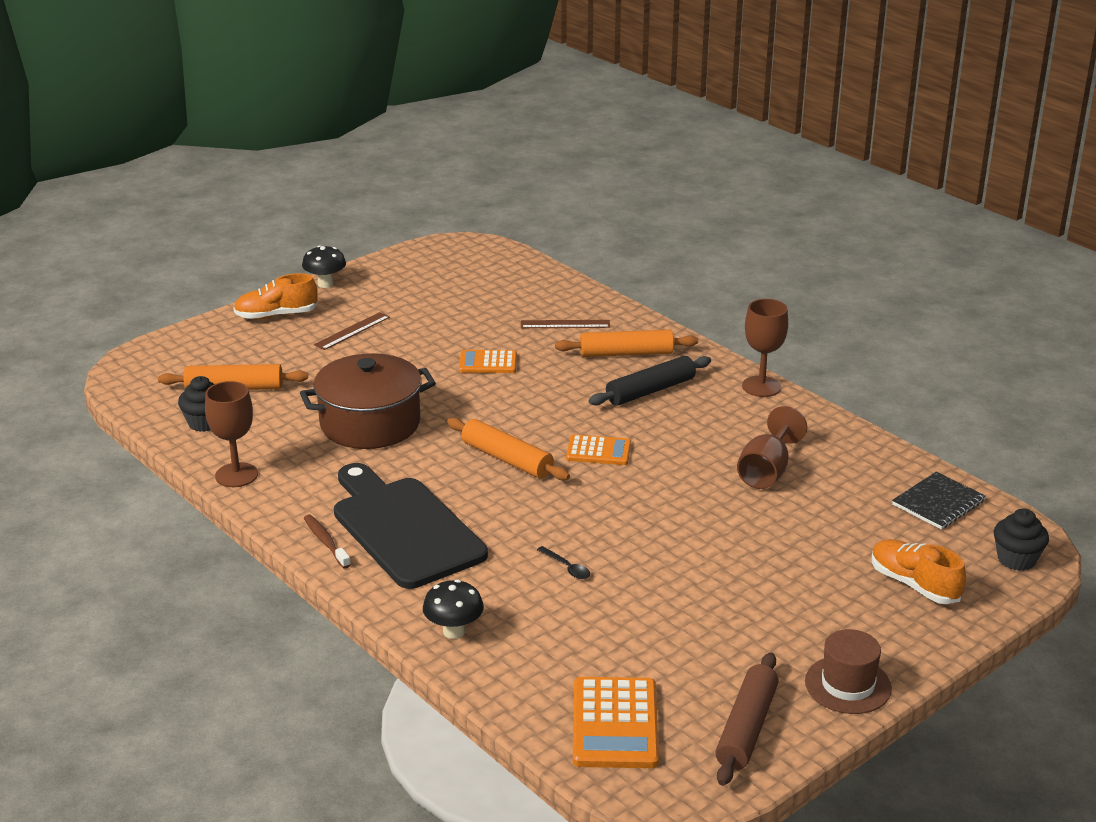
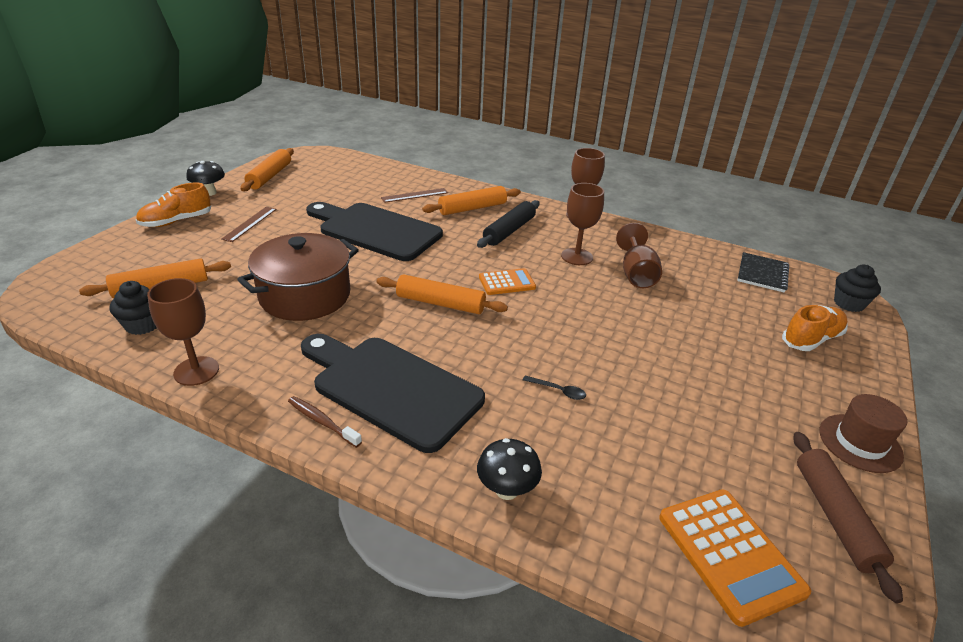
camera: 25 degrees left, 5 degrees up
orange calculator [459,350,517,373] -> black cutting board [306,202,443,261]
orange shoe [872,539,966,604] -> orange shoe turned 120 degrees clockwise [782,305,848,351]
none -> orange rolling pin [240,148,294,191]
none -> brown goblet [561,183,604,265]

